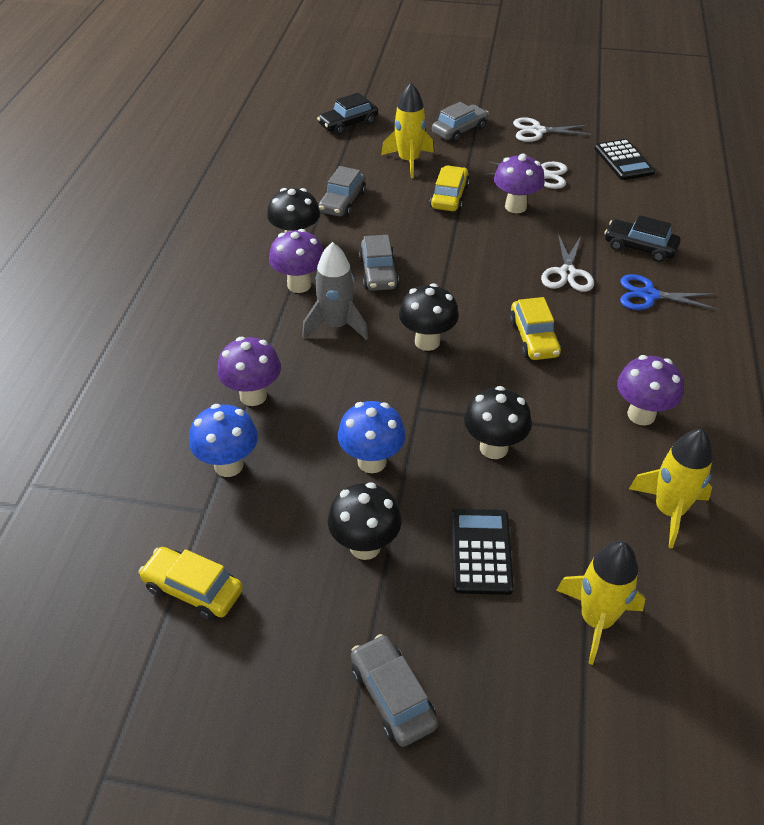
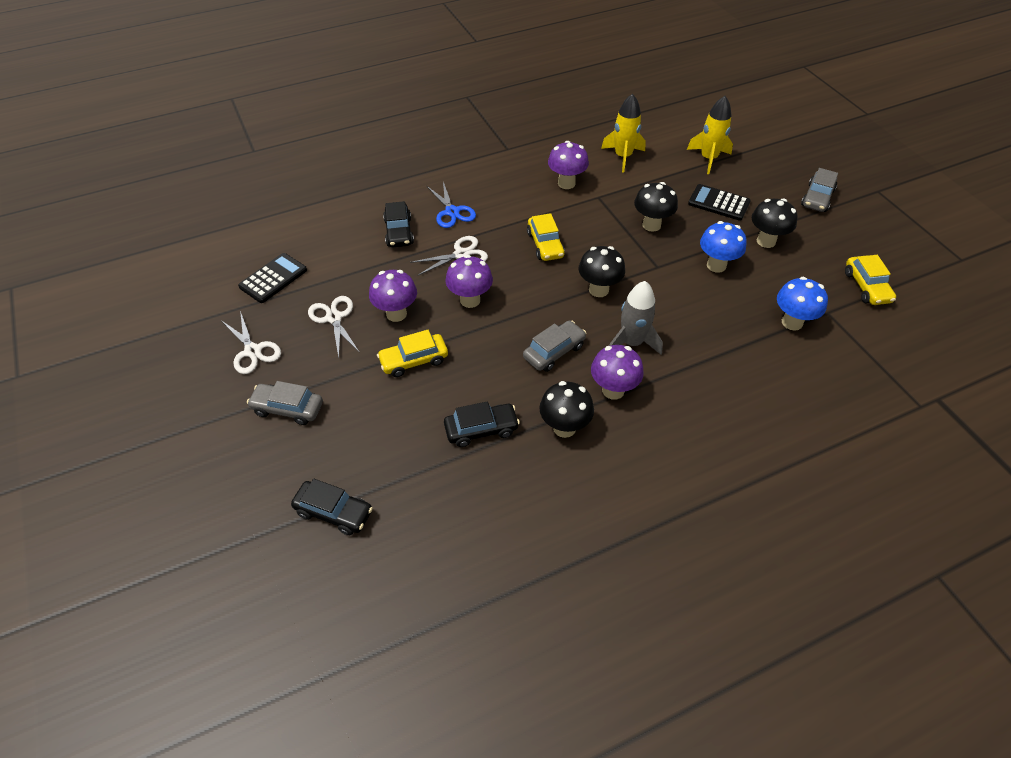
camera: 125 degrees left, 5 degrees up
purple mushroom [217,337,281,406] -> purple mushroom moved to [446,255,493,308]
grey car [318,166,366,217] -> black car [444,401,520,447]
yellow rocket [381,83,434,178] -> none
black calculator [452,509,514,595] -> black calculator turned 60 degrees clockwise [688,184,751,221]
yellow car [509,297,561,360] -> yellow car turned 120 degrees clockwise [527,213,565,261]

